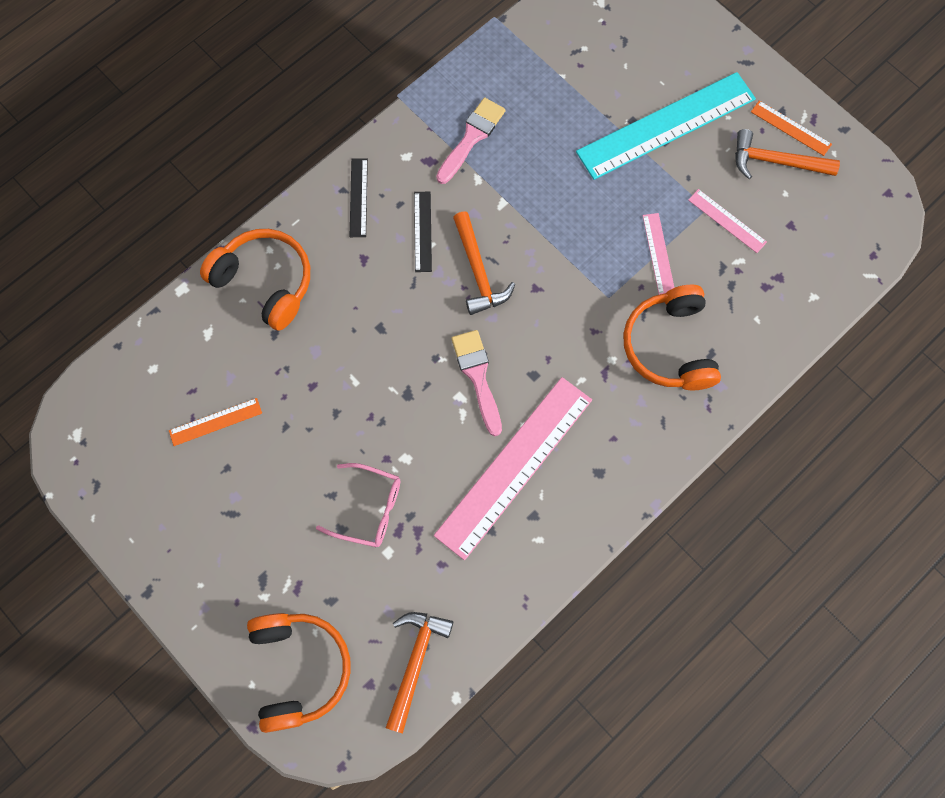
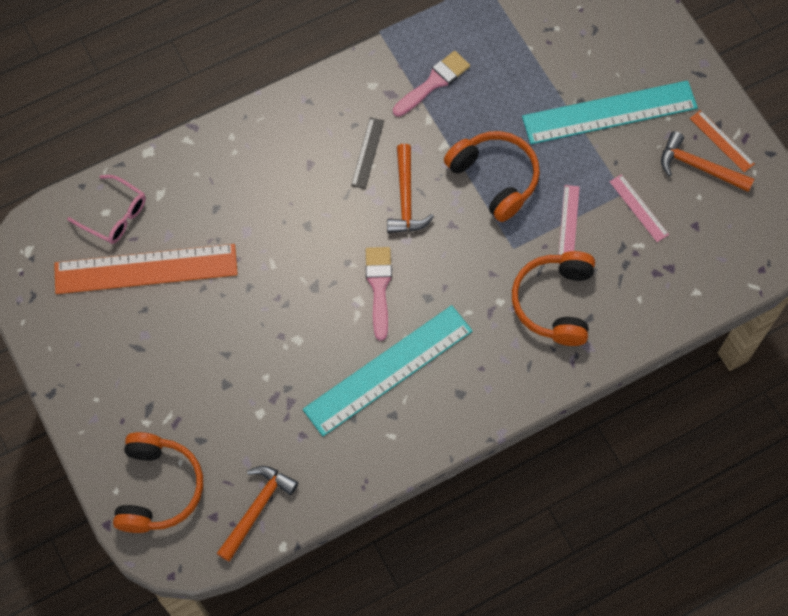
camera: 15 degrees right, 5 degrees down
orange ruler [169,398,262,446] -> orange ruler [54,244,238,294], size x2.23
orange headphones [200,229,310,331] -> orange headphones moved to [444,131,540,222]
pink glasses [316,463,400,547] -> pink glasses moved to [67,175,146,244]
black ruler [350,158,368,237] -> none
pink ruler [434,377,592,560] -> turquoise ruler [303,305,472,436]

